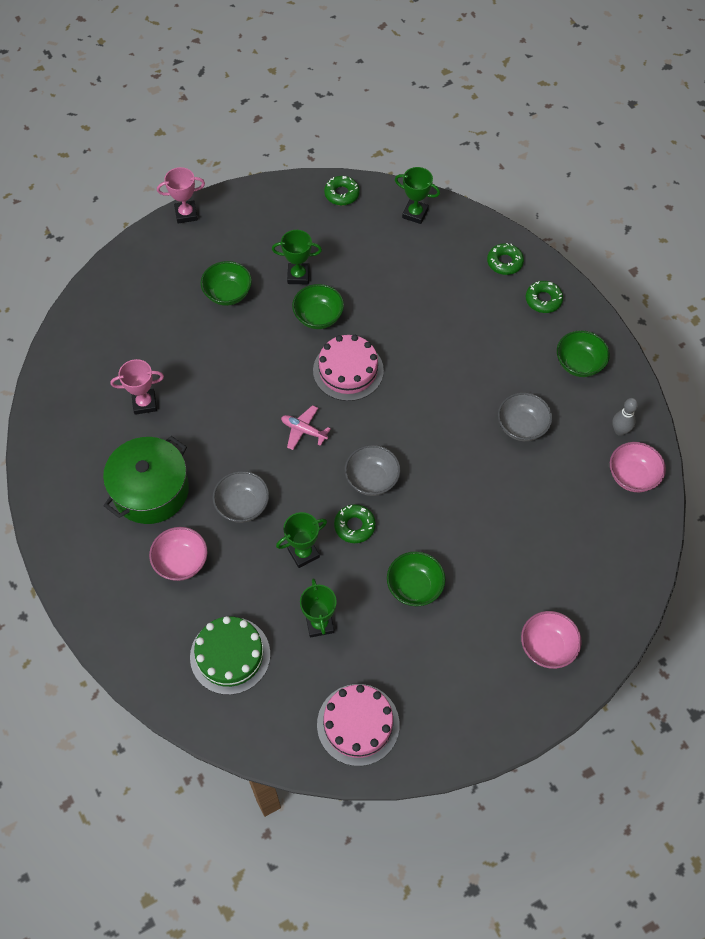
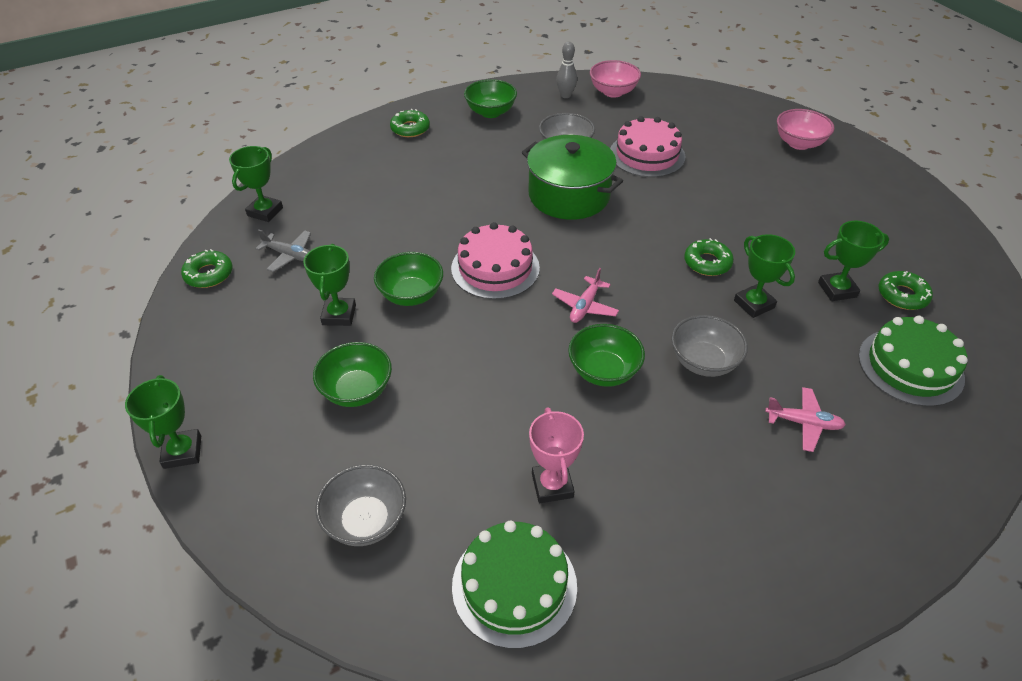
camera: 90 degrees left, 15 degrees down
green pot [103,436,189,524] -> green pot moved to [522,135,623,220]
pink bowl [149,527,207,581] -> pink plane [765,387,846,452]
pink trophy [157,167,205,224] -> green trophy [125,375,201,469]
pink cake [317,684,400,766] -> pink cake moved to [610,116,686,177]
grey bowl [345,445,400,496] -> grey bowl moved to [315,464,406,546]
green bowl [387,551,445,606] -> green bowl moved to [568,324,645,387]
green donut [487,243,524,275] -> green donut moved to [879,271,933,310]
none -> grey plane [255,229,311,272]
none -> green cake [452,521,577,649]

